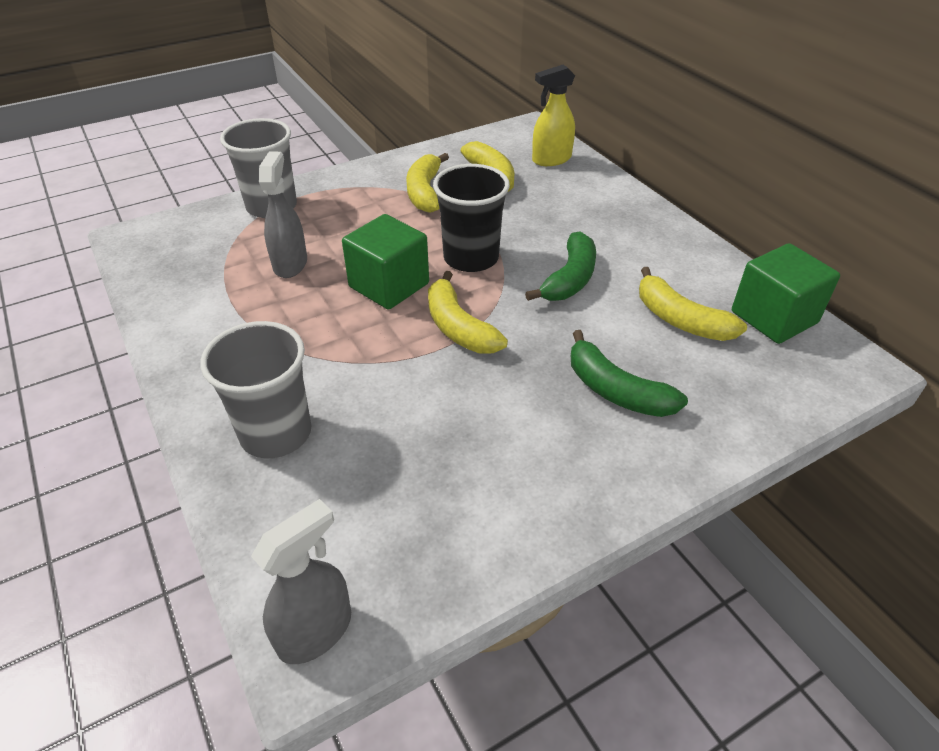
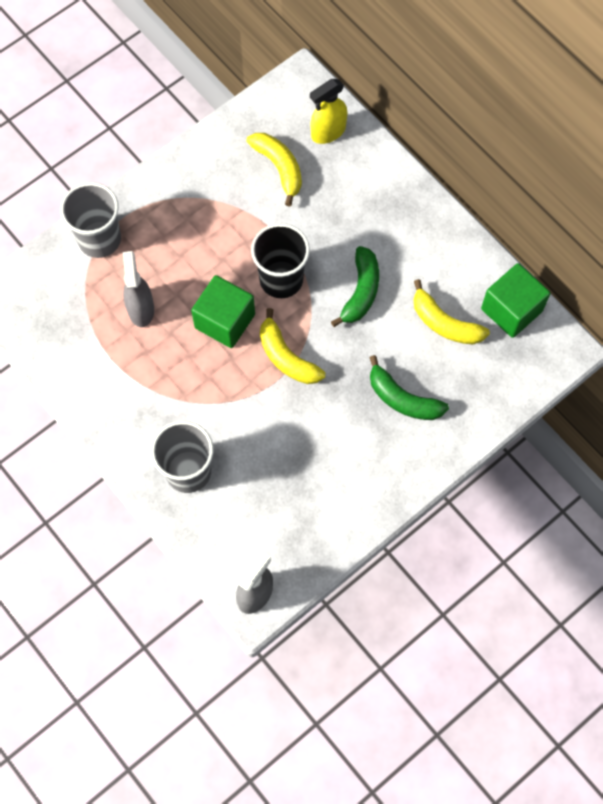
camera: 10 degrees left, 25 degrees up
yellow banana [406,153,449,213] -> none

